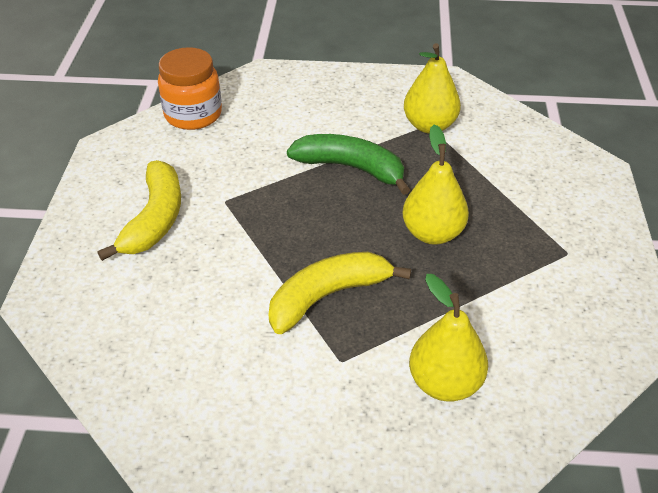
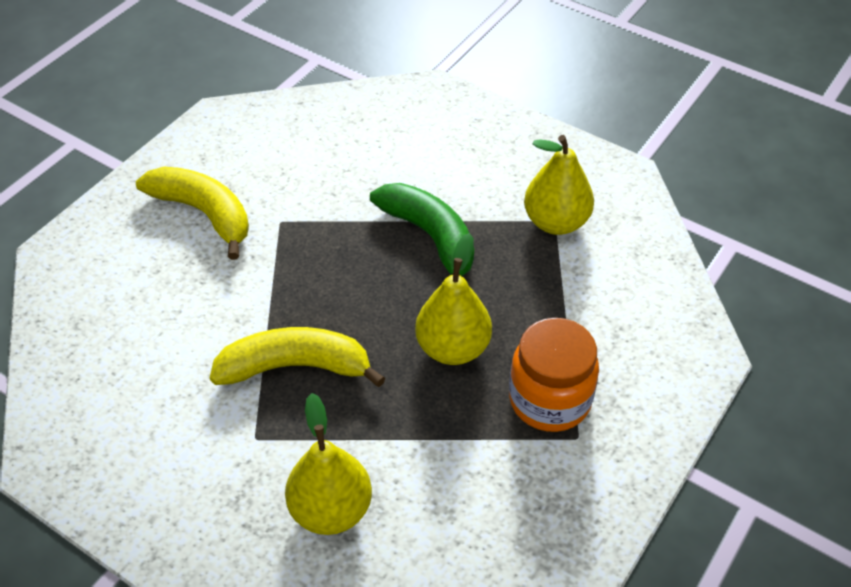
camera: 30 degrees right, 5 degrees up
yellow banana [97,160,181,261] -> yellow banana turned 90 degrees counterclockwise [136,167,249,260]
orange jar [158,47,222,130] -> orange jar moved to [509,318,599,432]

